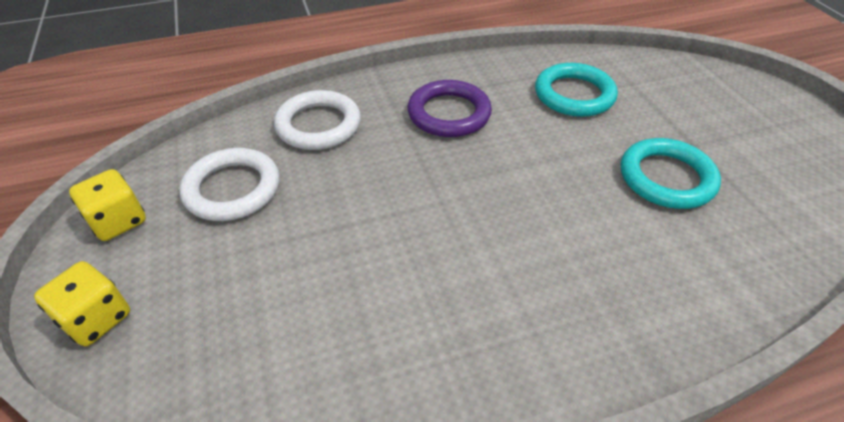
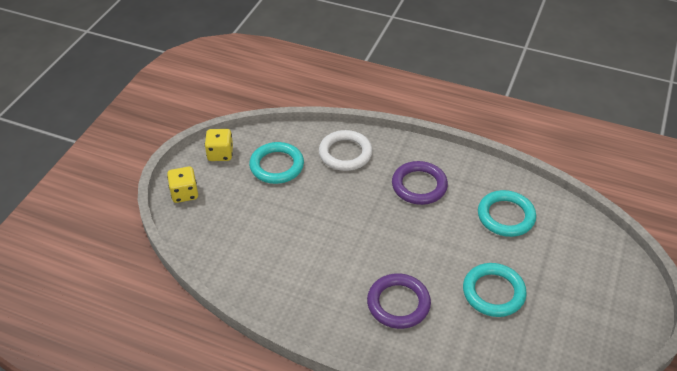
camera: 40 degrees right, 0 degrees up
white ring [179,148,280,221] -> turquoise ring [249,142,304,184]
none -> purple ring [367,273,431,329]

